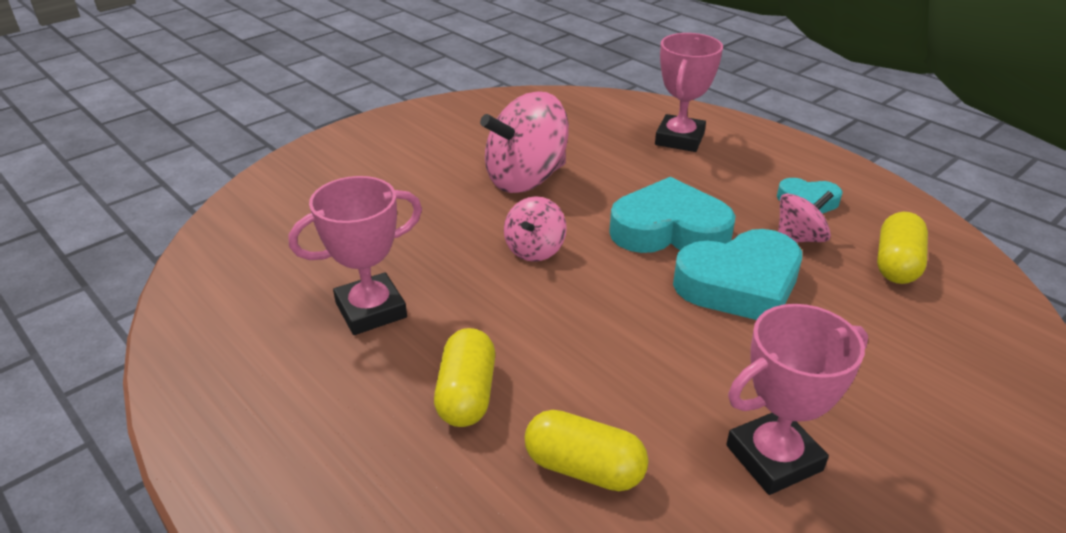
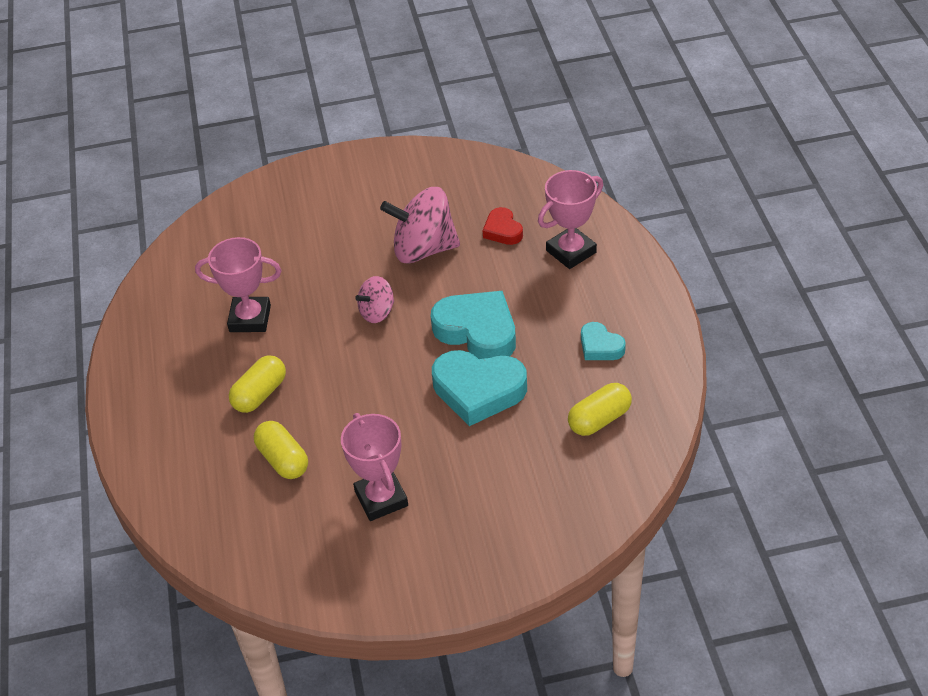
camera: 35 degrees right, 10 degrees up
pink trophy [726,304,868,495] -> pink trophy turned 60 degrees clockwise [341,413,408,521]
pink spinning top [778,191,834,243] -> none
none -> red heart [483,207,523,245]

